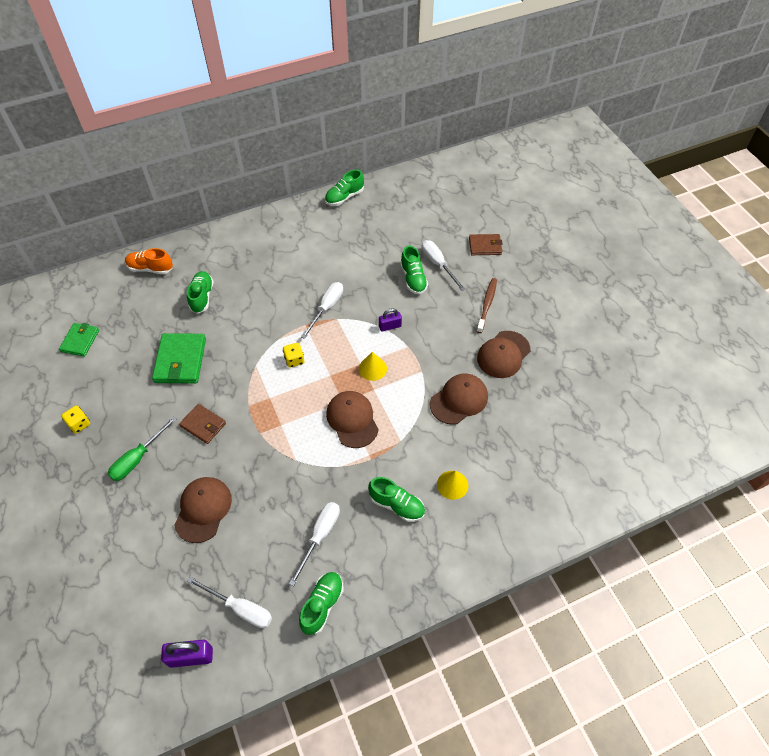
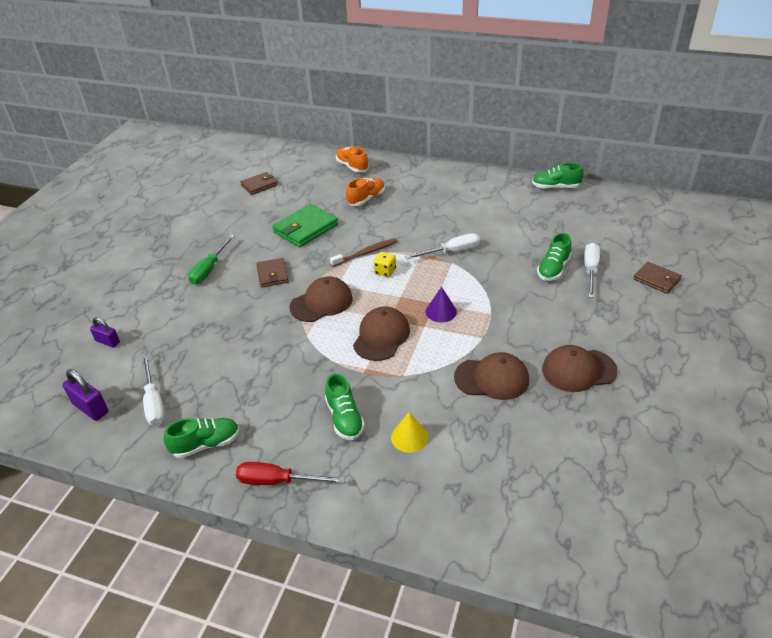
camera: 45 degrees right, 15 degrees down
green wallet [59,323,99,357] -> brown wallet [240,172,278,195]
yellow dice [61,406,90,434] -> none
green screwdriver [108,416,177,481] -> green screwdriver turned 60 degrees counterclockwise [188,235,235,284]
brown cap [174,477,232,543] -> brown cap moved to [289,277,353,322]
green shoe [187,271,214,313] -> orange shoe [346,178,385,206]
white screwdriver [289,502,340,587] -> none
yellow cone [359,352,387,381] -> purple cone [425,287,457,322]
purple padlock [379,308,402,332] -> purple padlock moved to [90,317,120,347]
brown toothbrush [476,278,497,333] -> brown toothbrush moved to [330,238,398,267]
none -> red screwdriver [236,462,345,485]

